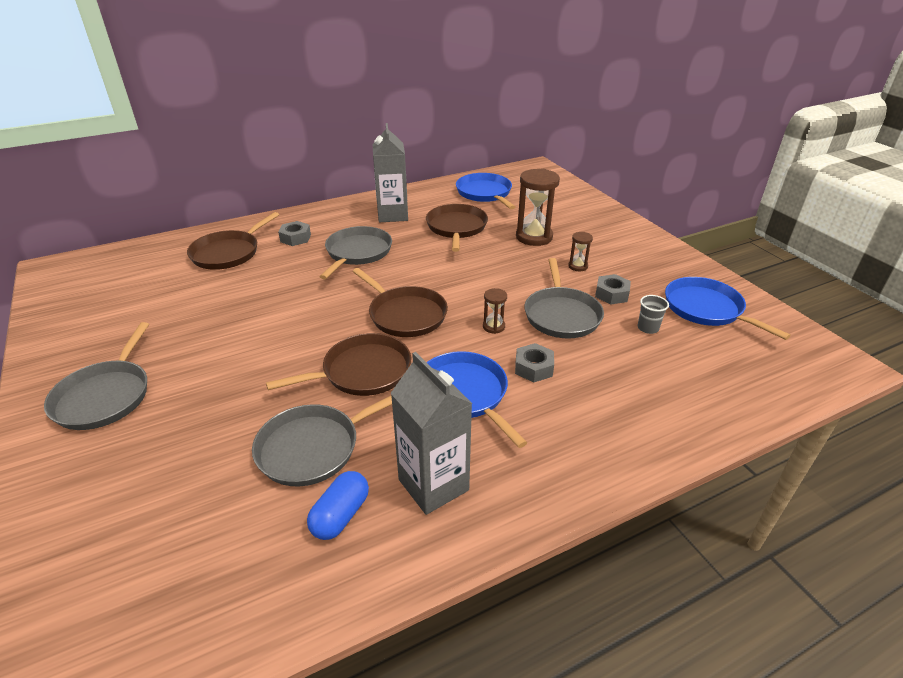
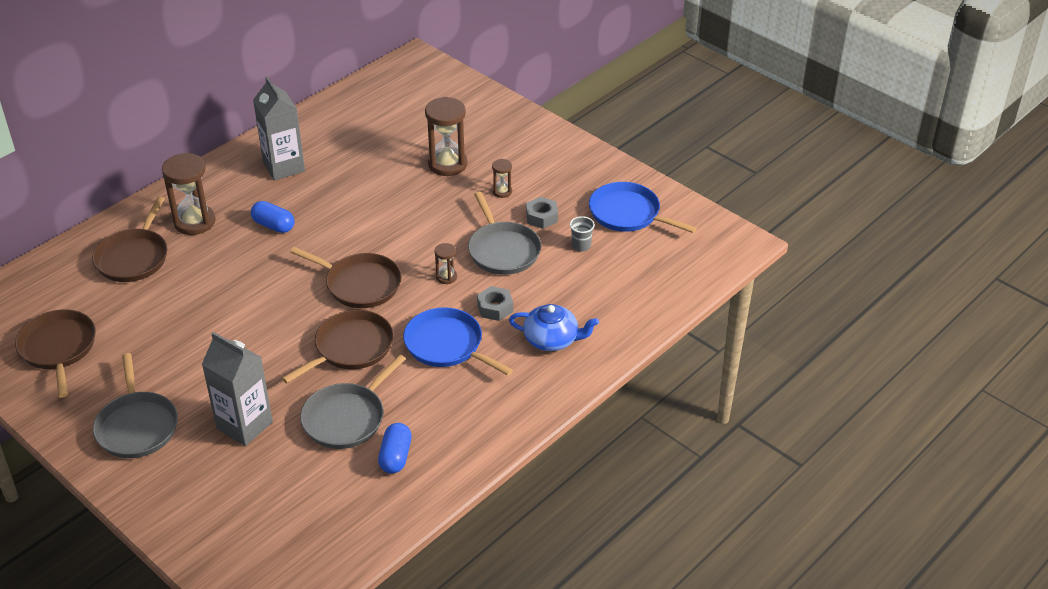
camera: 20 degrees left, 5 degrees up
grey nut [278,221,311,246] -> brown hourglass [162,153,215,235]
grey pan [319,226,392,279] -> blue capsule [251,201,295,233]
grey carton [391,352,472,515] -> grey carton moved to [202,332,273,446]
brown pan [426,204,488,252] -> brown pan moved to [15,309,96,398]
blue pan [456,173,515,209] -> none
none -> blue teapot [509,304,599,351]

